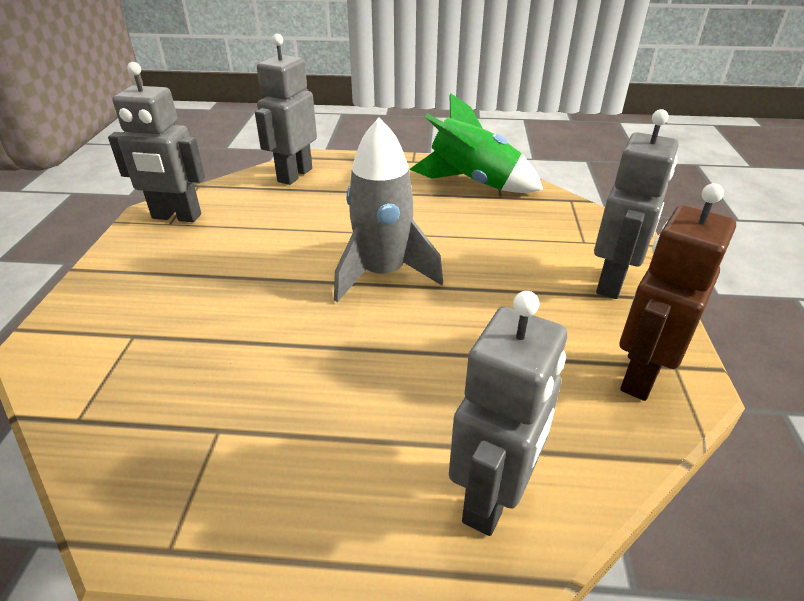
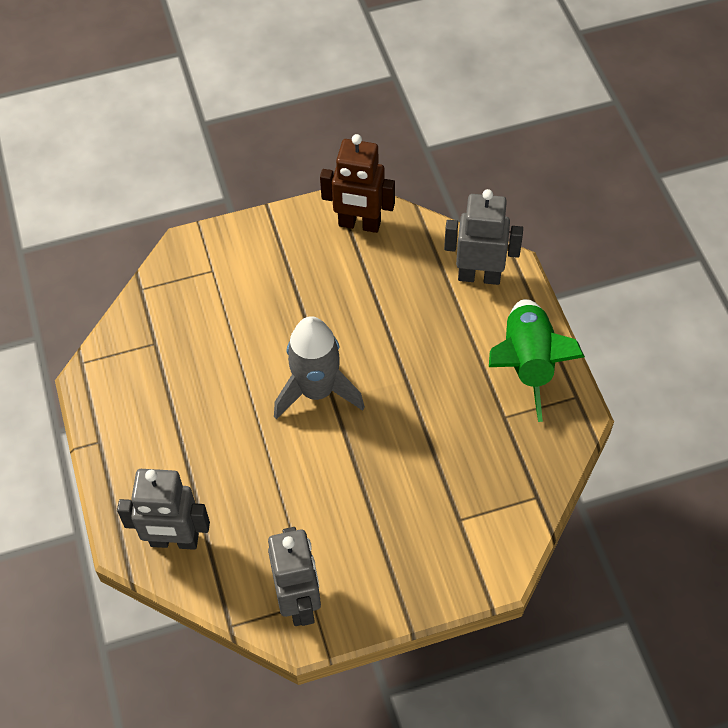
camera: 110 degrees left, 20 degrees up
green rocket [409,93,543,193] -> green rocket moved to [489,299,585,422]
grey robot [594,109,679,299] -> none

